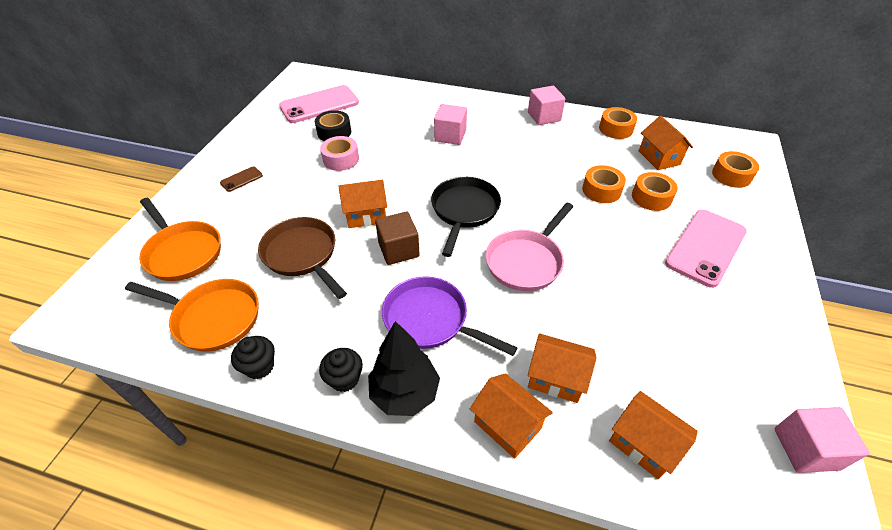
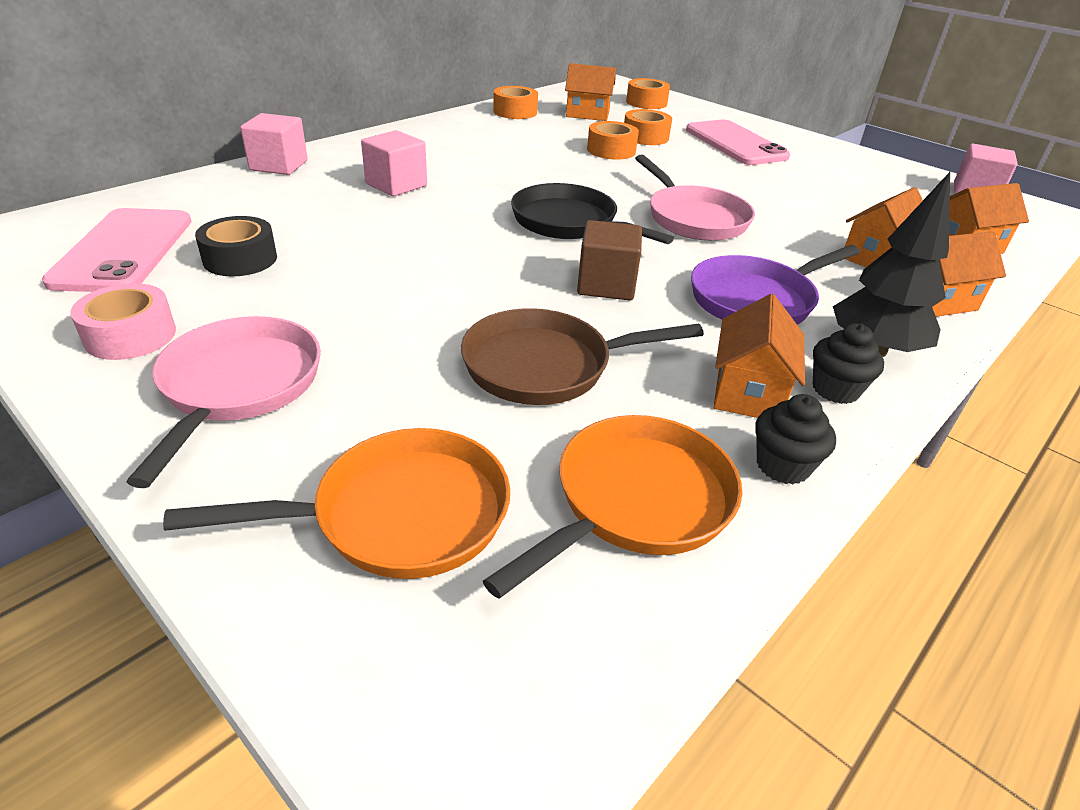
camera: 65 degrees left, 10 degrees down
brown phone [220,166,263,192] -> pink pan [126,316,321,488]
pink tape [320,136,359,171] -> pink tape moved to [70,283,176,360]
orange house [338,180,387,228] -> orange house moved to [714,294,805,418]
pink cube [528,86,565,125] -> pink cube moved to [240,113,308,175]

